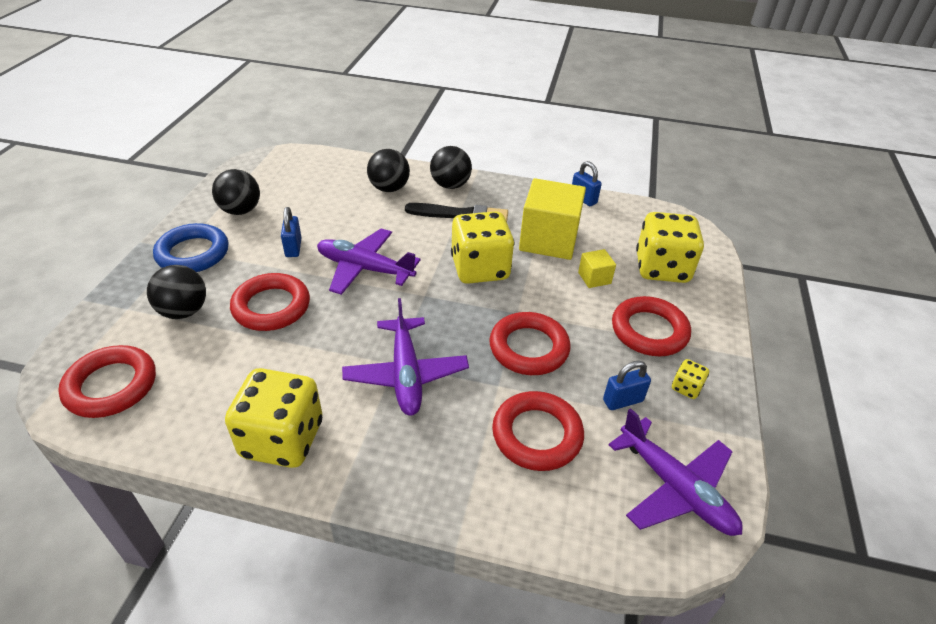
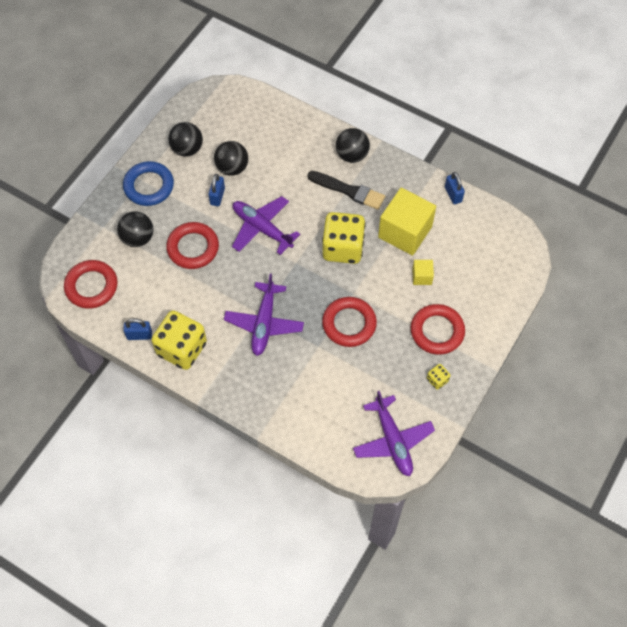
camera: 20 degrees right, 20 degrees up
black ball [367,149,410,192] -> black ball moved to [214,141,248,176]
red ring [492,391,584,471] -> none
blue padlock [603,361,651,410] -> blue padlock moved to [123,318,152,340]
yellow dice [636,212,704,283] -> none

